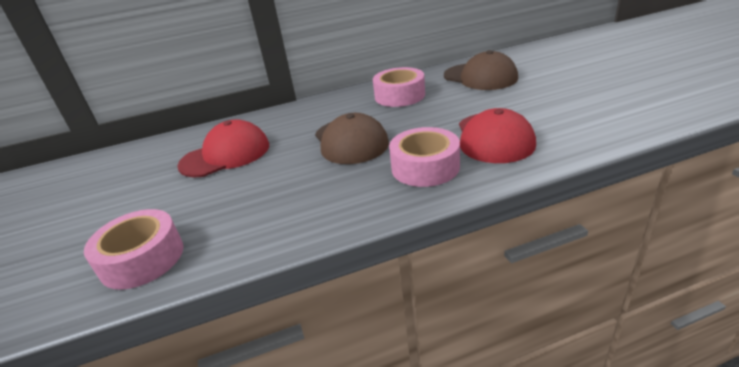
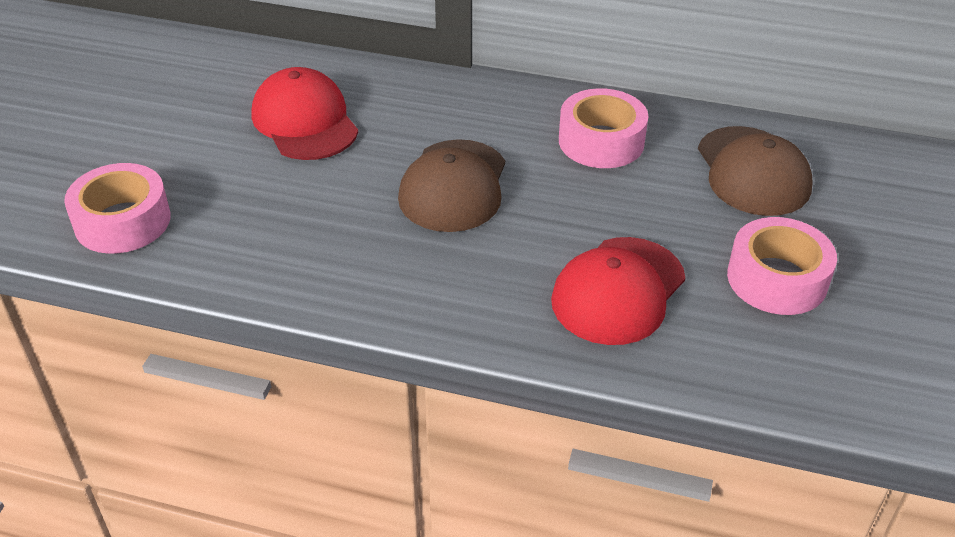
camera: 30 degrees right, 10 degrees up
red cap [177,119,269,177] -> red cap turned 120 degrees counterclockwise [252,67,358,160]
pink tape [389,127,460,187] -> pink tape moved to [727,217,837,315]

